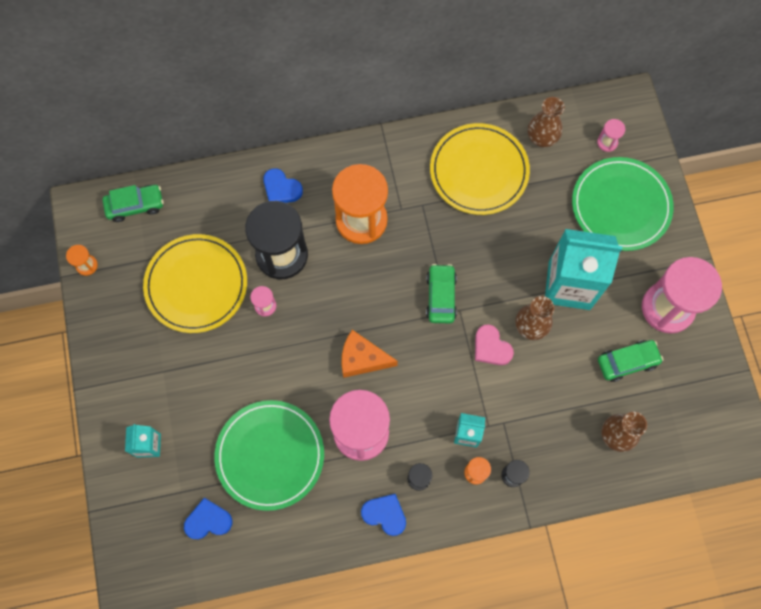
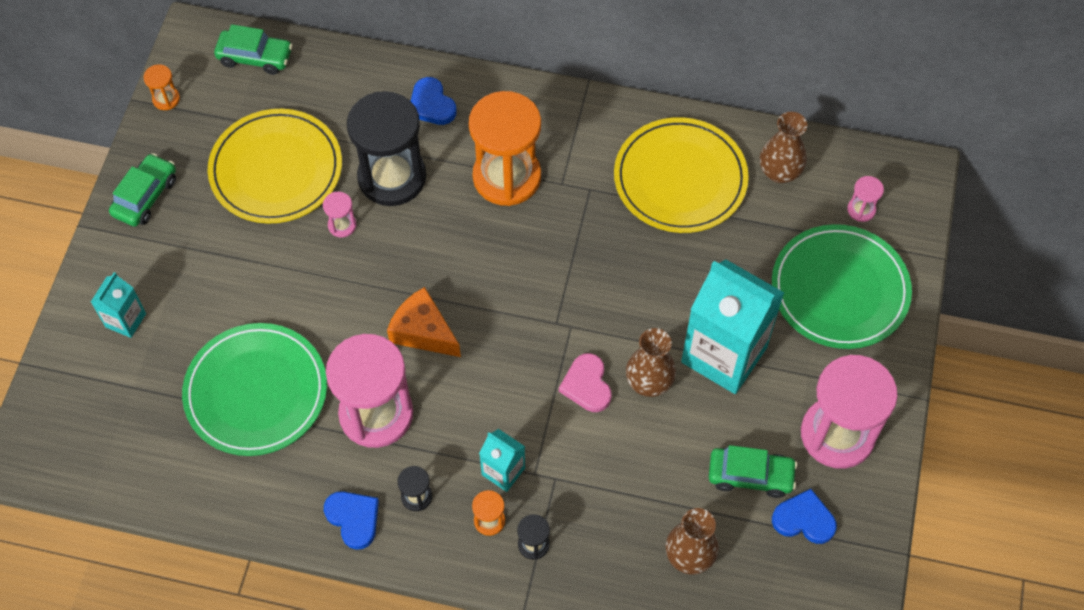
camera: 25 degrees right, 10 degrees down
blue heart [184,498,233,539] -> blue heart moved to [772,489,837,544]
green car [426,264,457,323] -> green car moved to [109,153,176,227]

